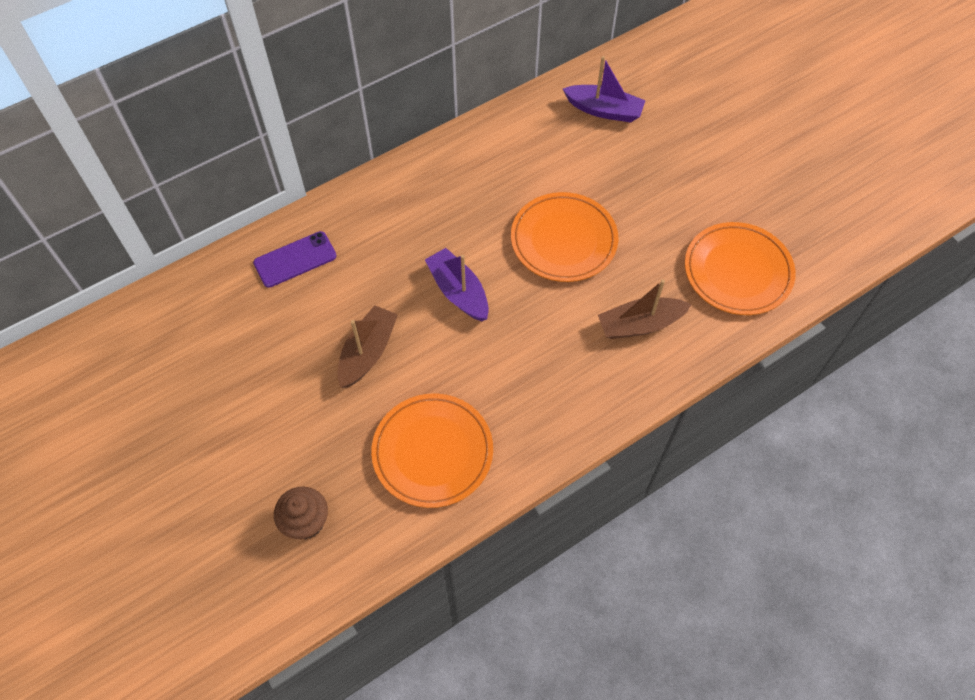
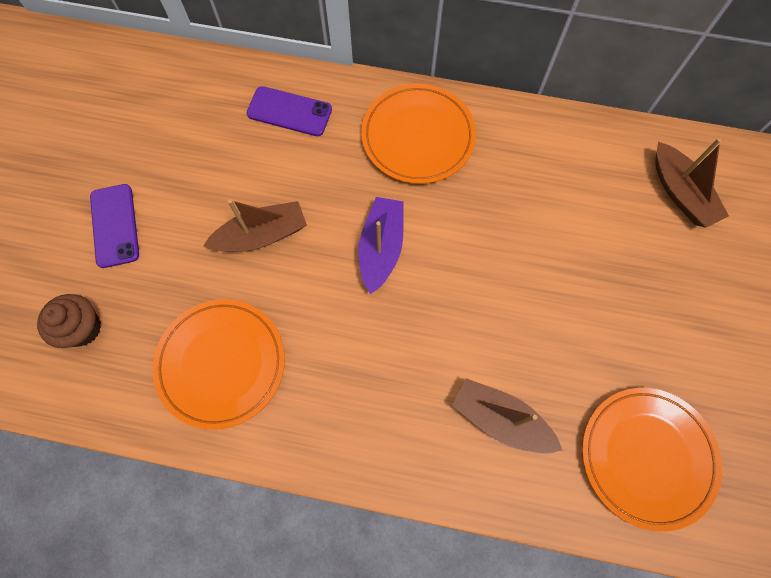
camera: 45 degrees right, 10 degrees up
orange plate [511,192,619,282] -> orange plate moved to [361,84,476,184]
purple boat [563,56,646,123] -> brown boat [656,138,729,228]
none -> purple phone [90,184,139,268]

